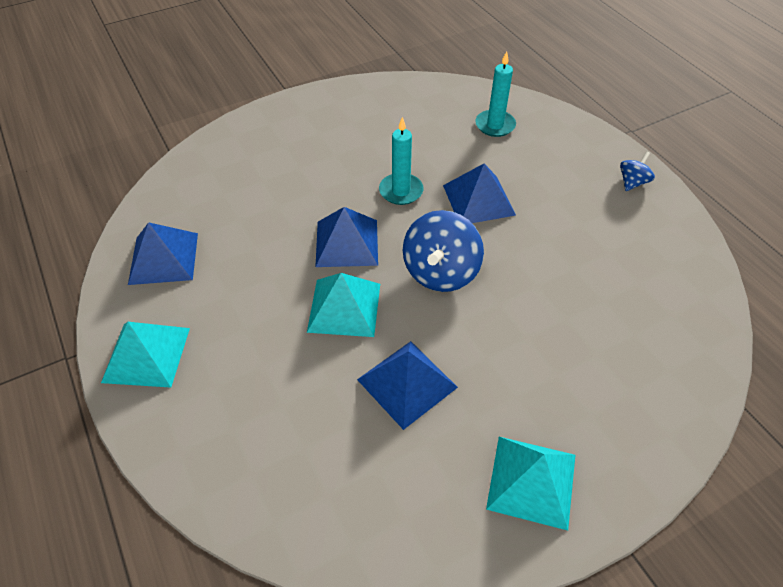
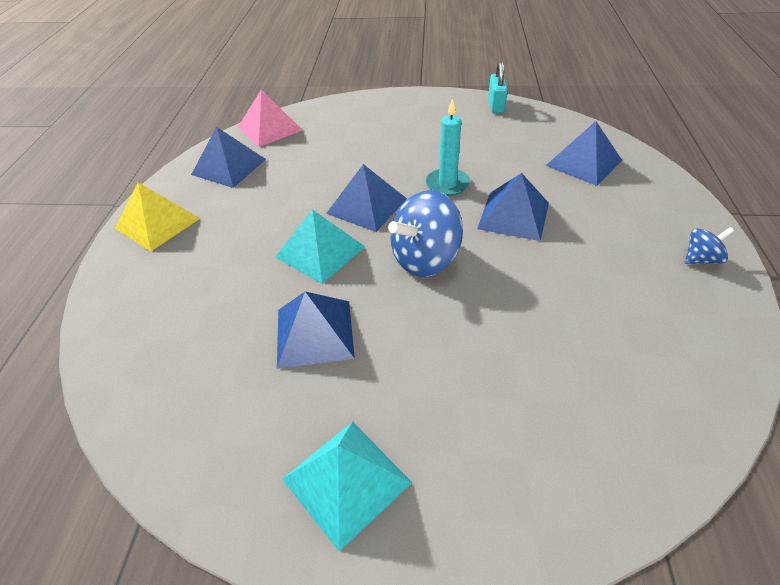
camera: 35 degrees right, 5 degrees down
turquoise pyramid [101,322,190,388] -> yellow pyramid [115,182,200,252]
turquoise candle [475,51,516,137] -> blue pyramid [546,121,622,186]
none -> pink pyramid [238,90,303,147]
none -> turquoise padlock [488,61,508,113]

